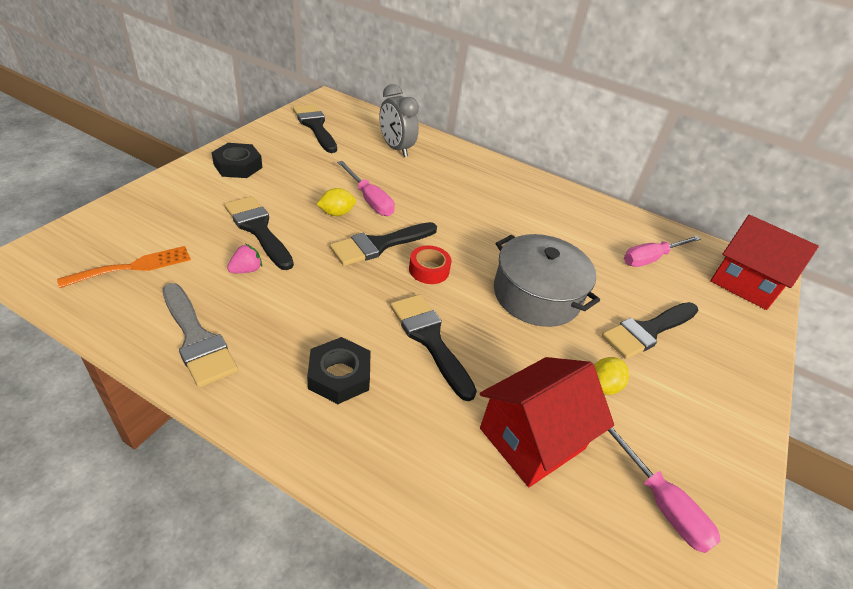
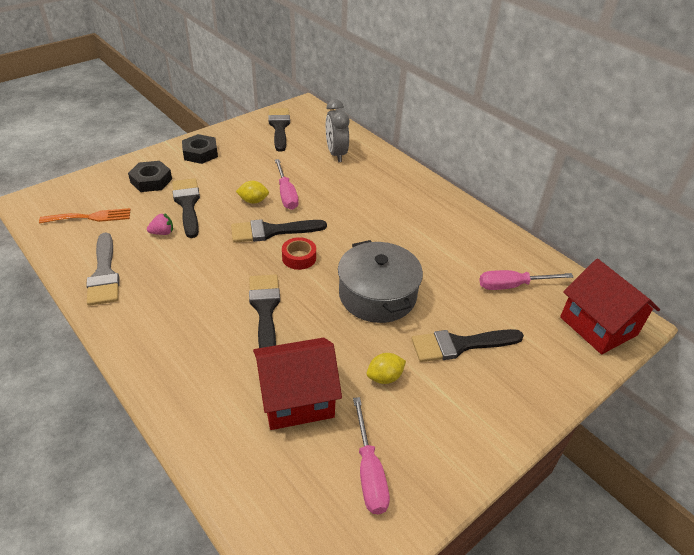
camera: 25 degrees right, 0 degrees up
black nut [307,337,370,404] -> black nut moved to [128,161,172,192]

